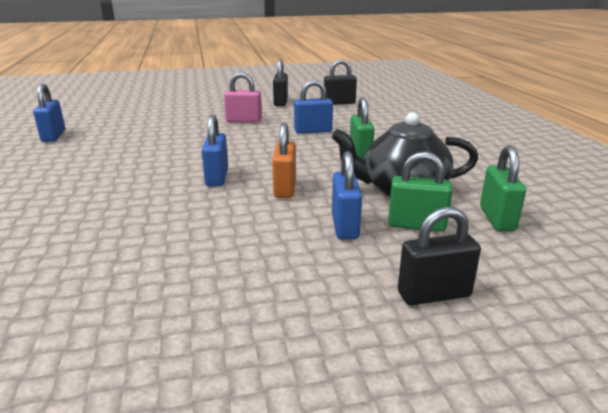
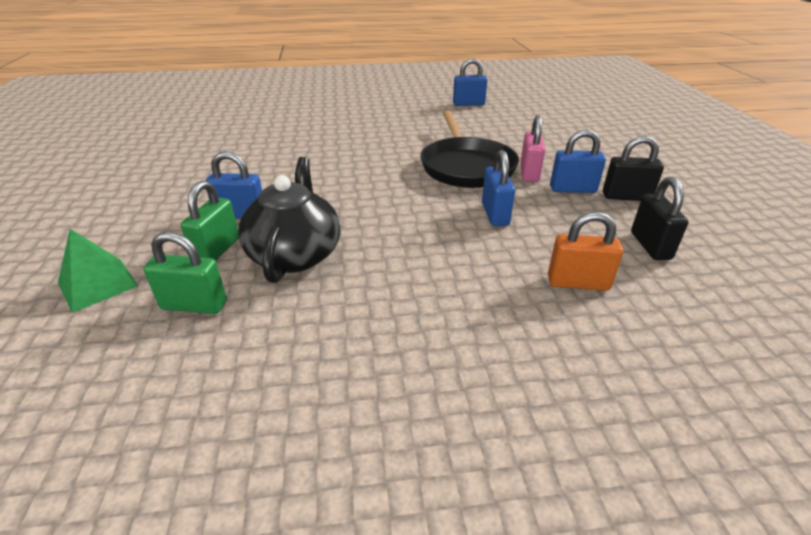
camera: 95 degrees right, 10 degrees up
blue padlock [202,114,228,186] -> blue padlock moved to [550,129,606,193]
orange padlock [272,122,296,198] -> orange padlock moved to [548,212,623,291]
green padlock [350,97,374,159] -> none
black padlock [398,207,481,305] -> none
none -> green pyramid [58,229,138,313]
none -> black pan [420,111,519,188]

